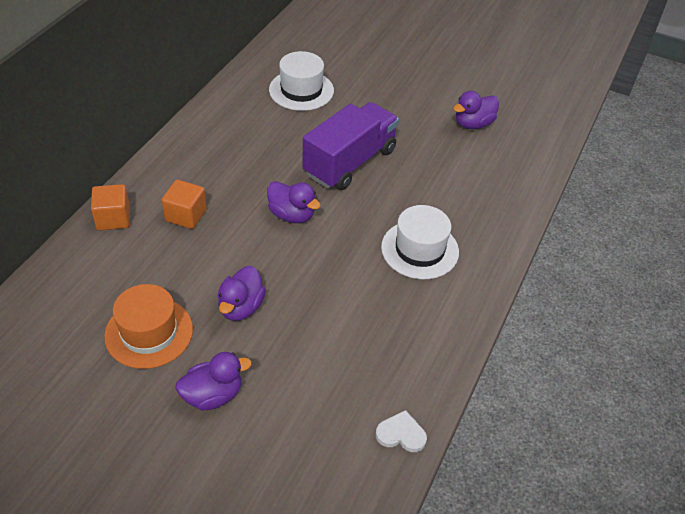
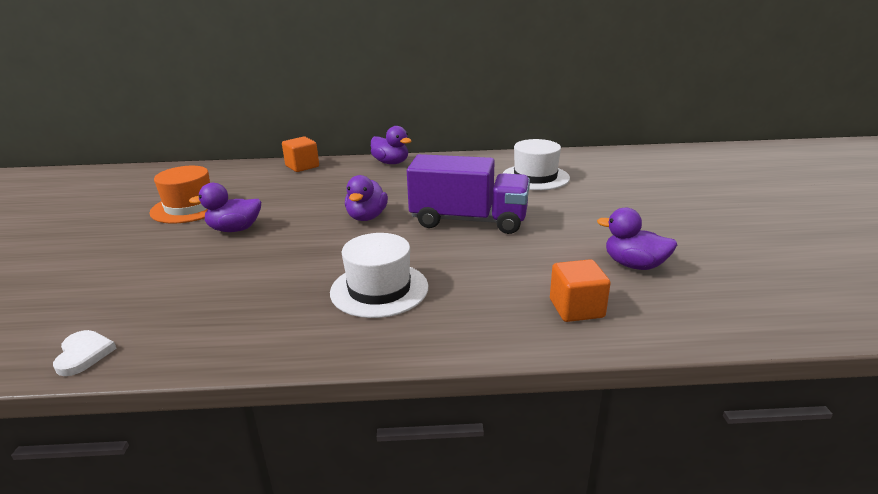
camera: 65 degrees right, 20 degrees down
orange cube [162,180,207,229] -> orange cube moved to [550,259,611,322]
purple duck [175,352,252,411] -> purple duck moved to [371,126,411,164]

